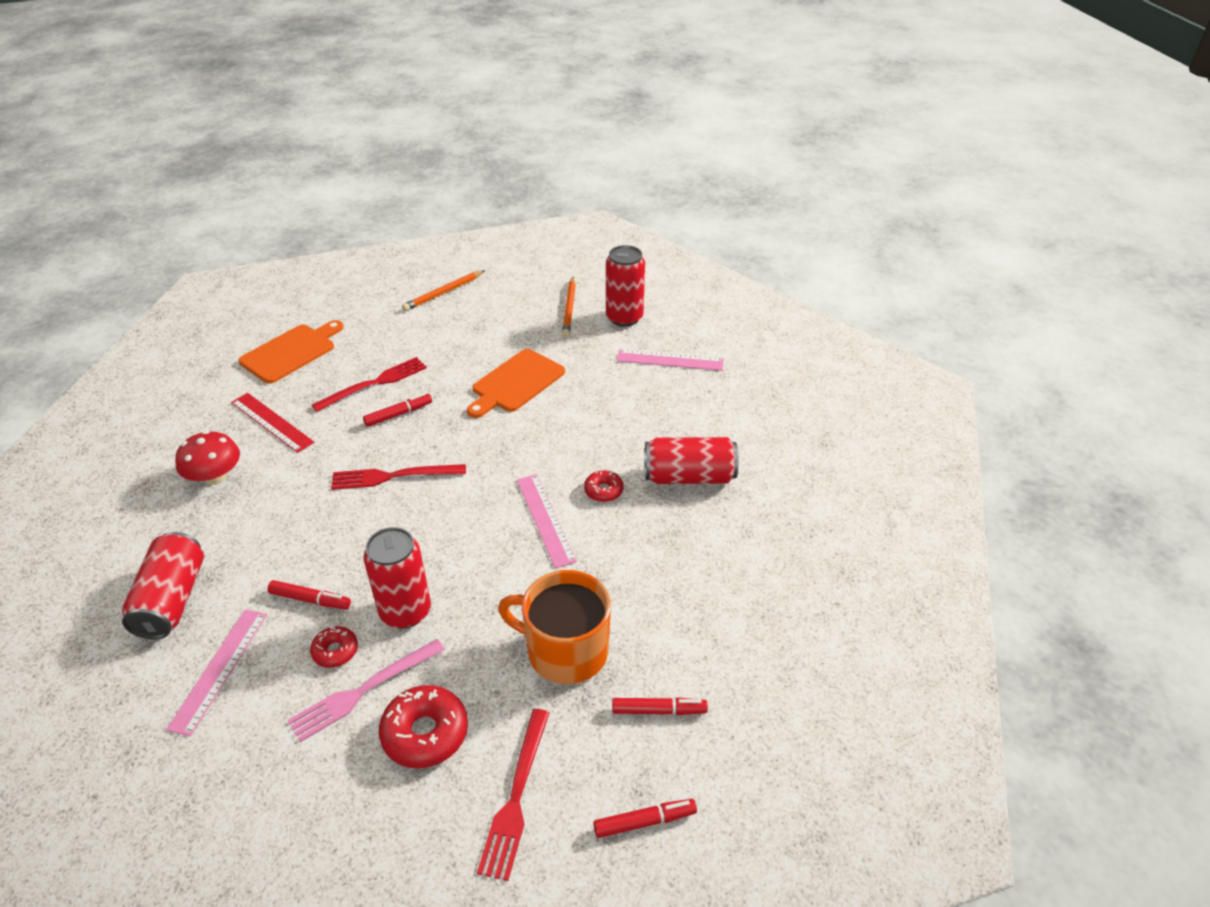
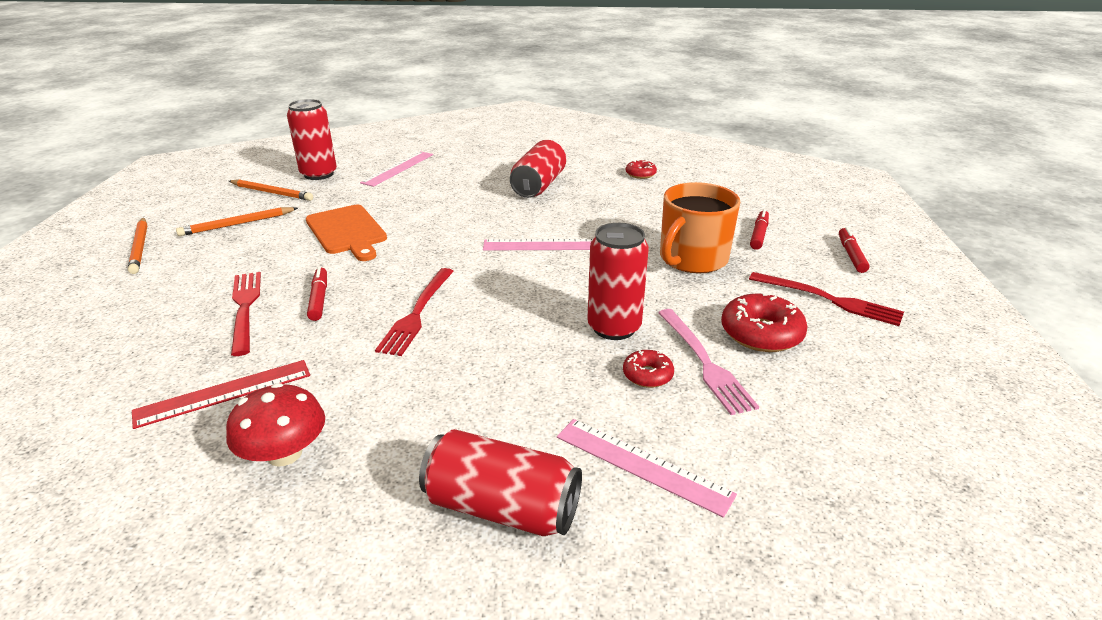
camera: 70 degrees left, 10 degrees down
orange cutting board [239,320,344,384] -> none
red marker [267,580,351,610] -> none
red donut [584,470,624,502] -> red donut moved to [626,160,657,179]
none -> orange pencil [176,207,298,236]

